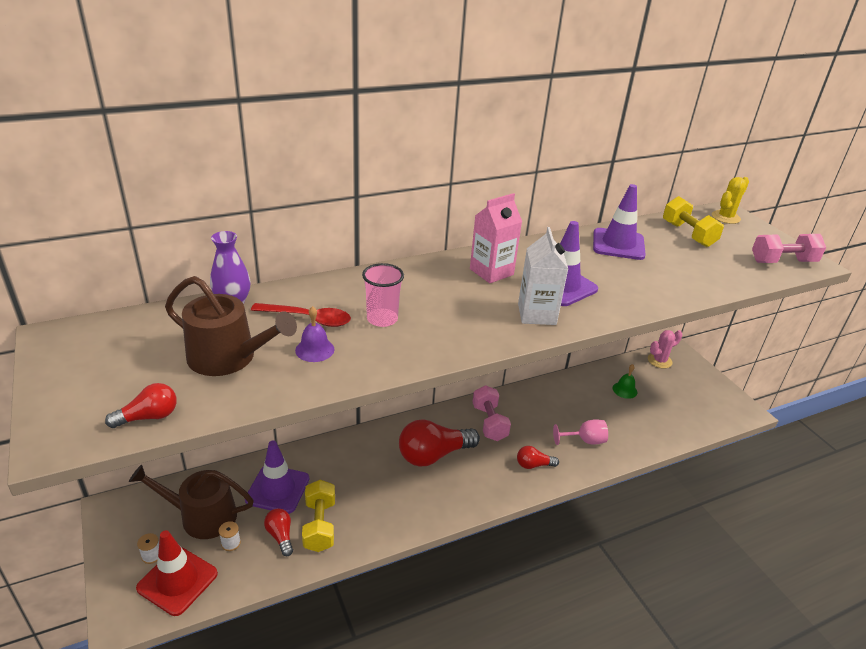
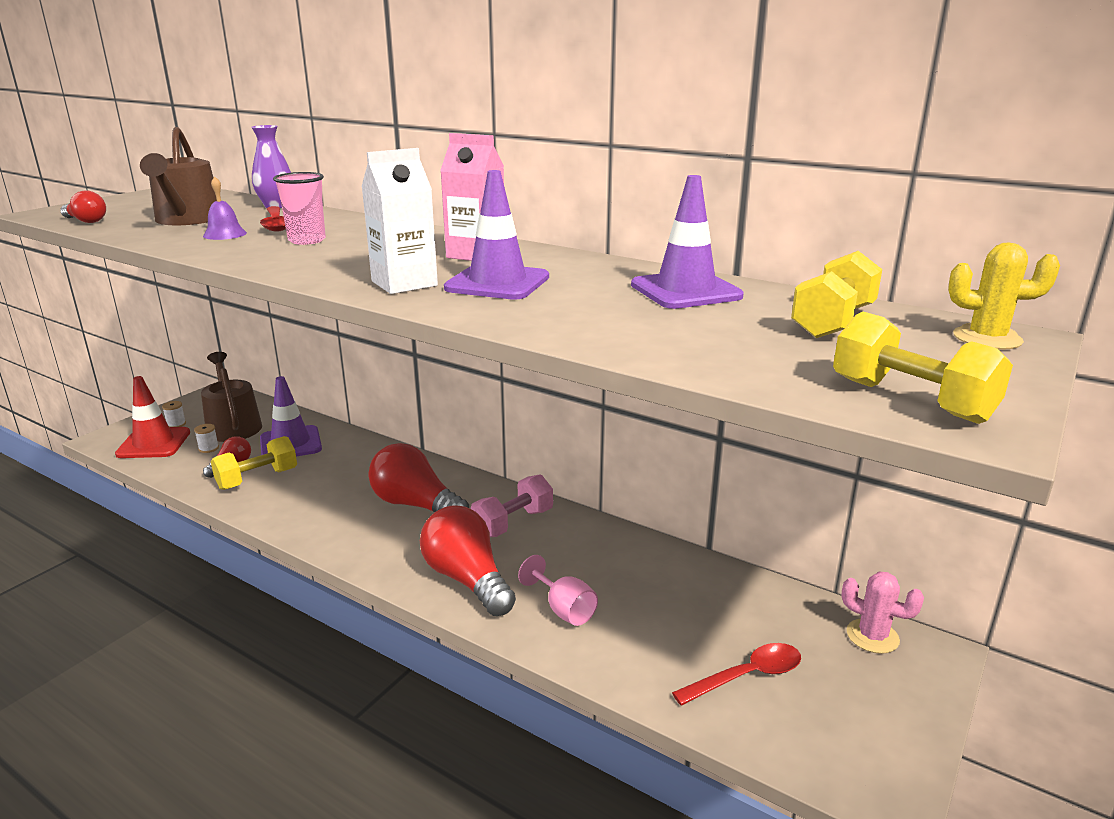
camera: 60 degrees right, 10 degrees down
red light bulb [517,446,559,469] -> red light bulb [420,505,516,616], size x2.00
green bell [613,364,637,399] -> none
pink dumbbell [752,234,826,263] -> yellow dumbbell [833,311,1013,424]
none -> red spoon [672,643,801,706]

